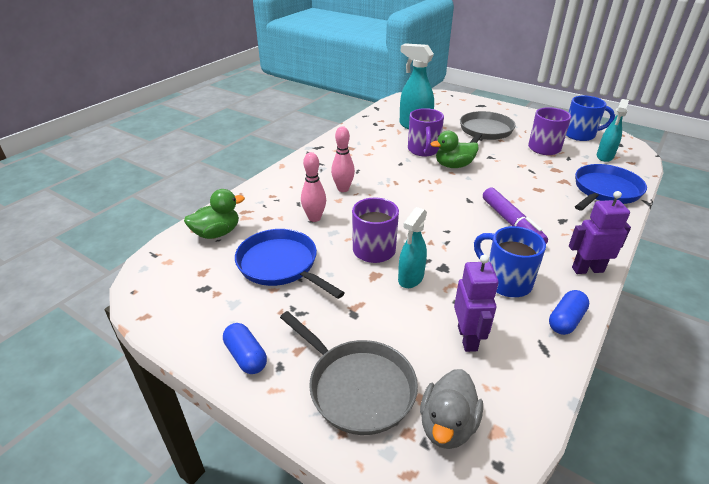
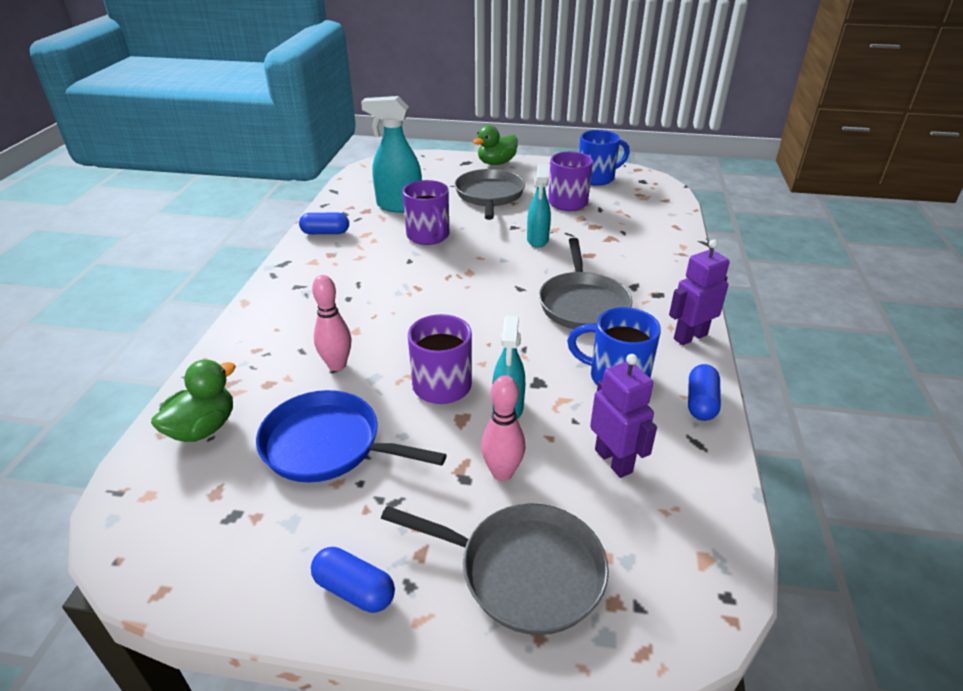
camera: 25 degrees left, 0 degrees up
pink bowling pin [331,126,355,192] -> pink bowling pin moved to [481,375,525,481]
grey duck [420,369,483,449] -> none
green duck [430,131,479,168] -> green duck moved to [473,125,518,165]
purple marker [483,188,548,244] -> grey pan [539,238,632,329]
blue pan [575,164,647,211] -> none
turquoise spray bottle [597,99,629,162] -> turquoise spray bottle moved to [527,164,551,248]
none -> blue capsule [299,213,349,234]

